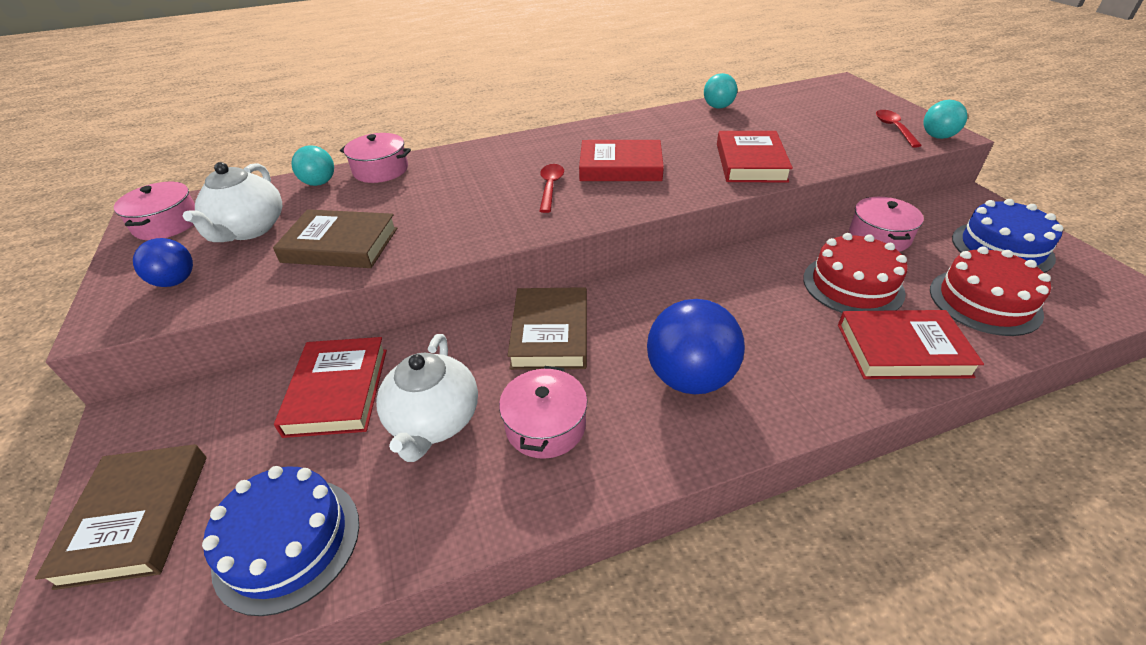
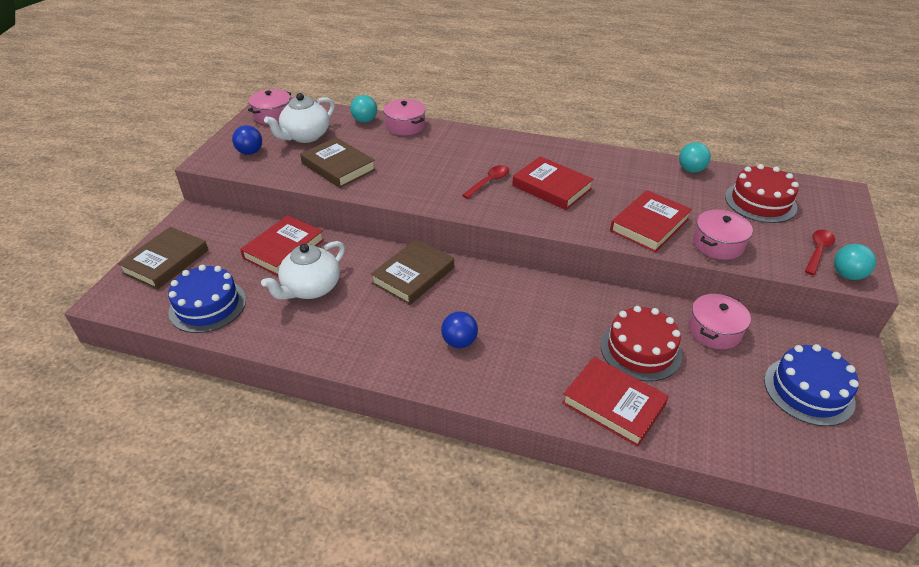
camera: 35 degrees right, 0 degrees up
pink pot [499,366,587,459] -> pink pot moved to [693,210,753,260]
blue ball [647,299,745,394] -> blue ball [441,311,478,348], size x0.56
red cake [930,246,1051,336] -> red cake moved to [725,164,799,223]

